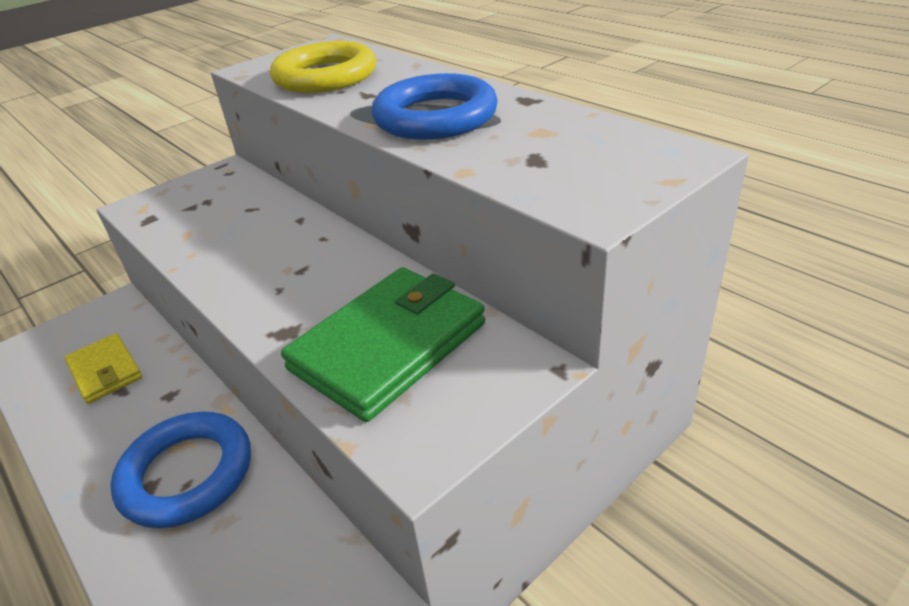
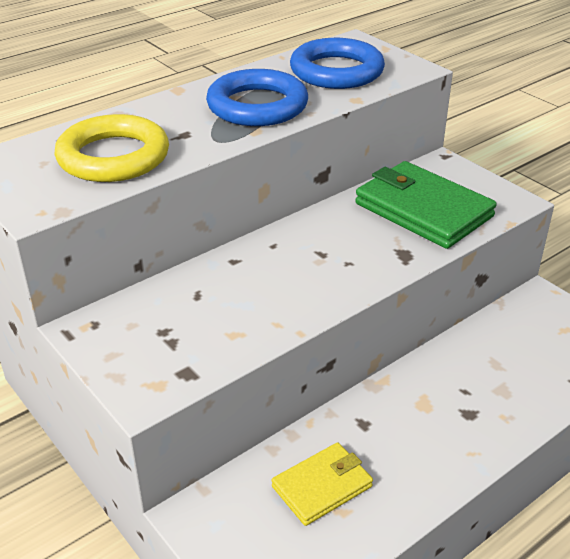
camera: 90 degrees left, 0 degrees up
blue ring [111,412,251,528] -> blue ring moved to [290,38,385,89]

